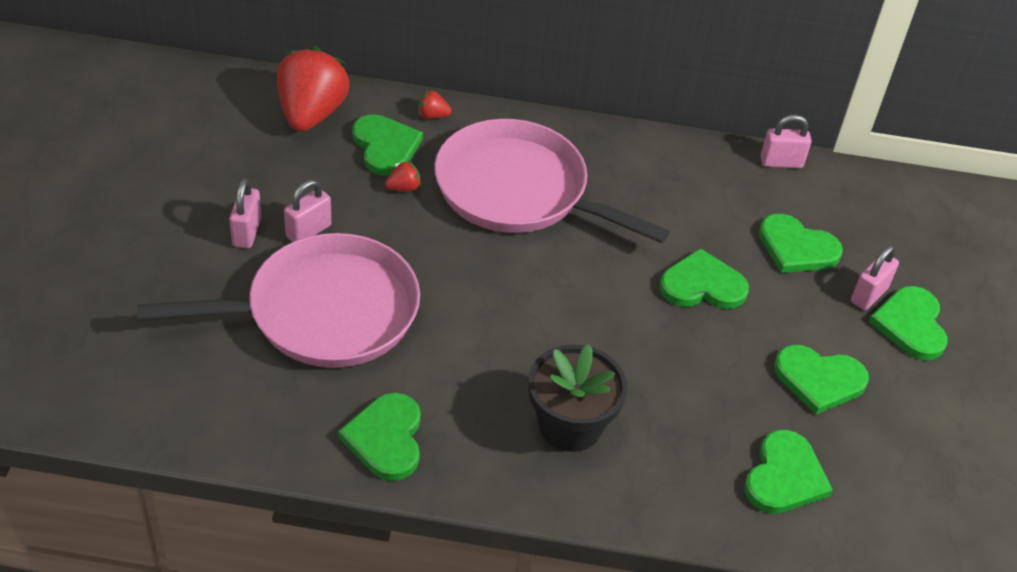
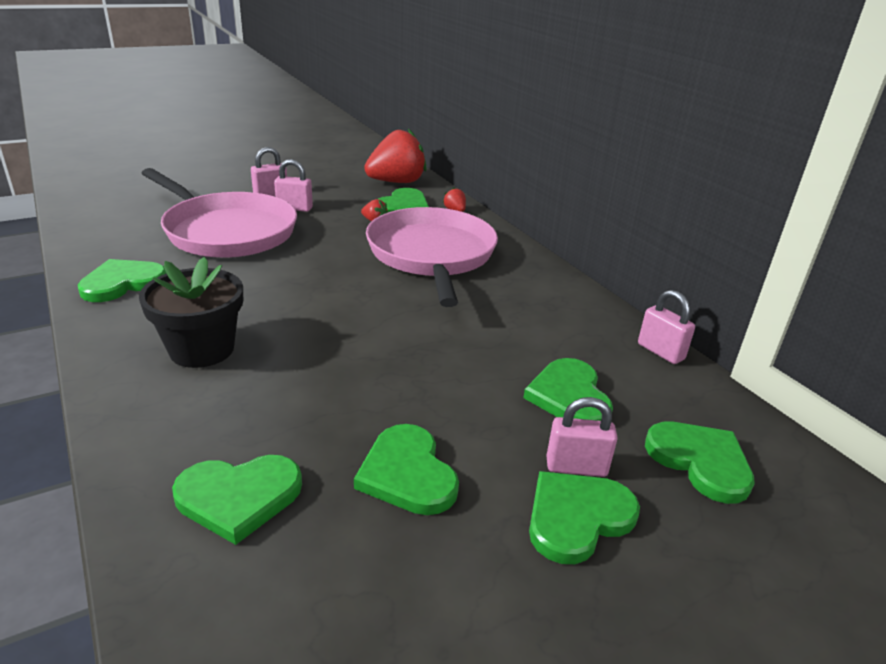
camera: 55 degrees right, 15 degrees down
green heart [659,248,749,309] -> green heart moved to [645,422,755,504]

